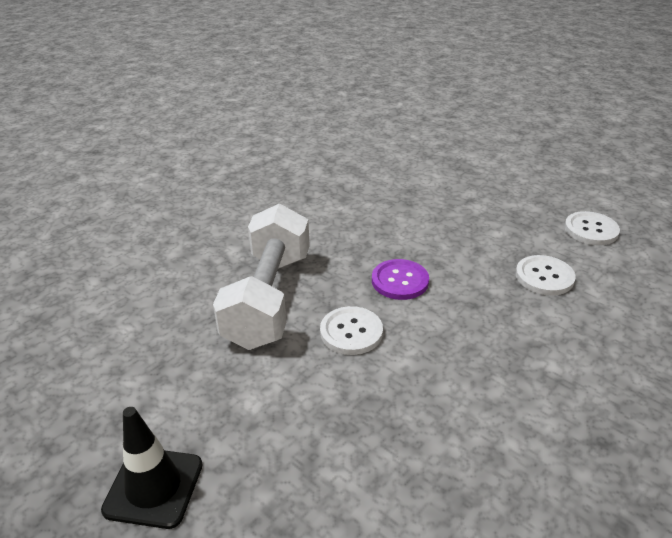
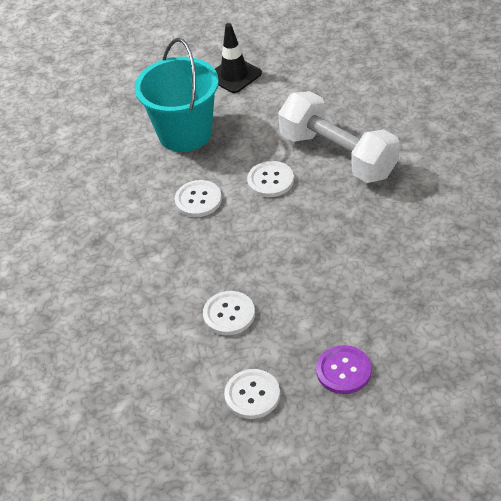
camera: 130 degrees right, 10 degrees up
purple button [372,259,429,300] -> purple button moved to [316,345,372,394]
none -> turquoise bucket [135,38,219,152]
none -> white button [175,180,222,217]

